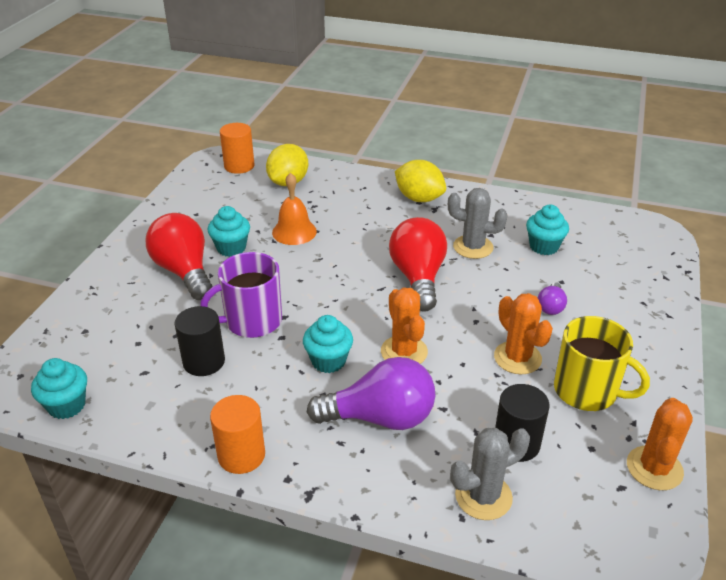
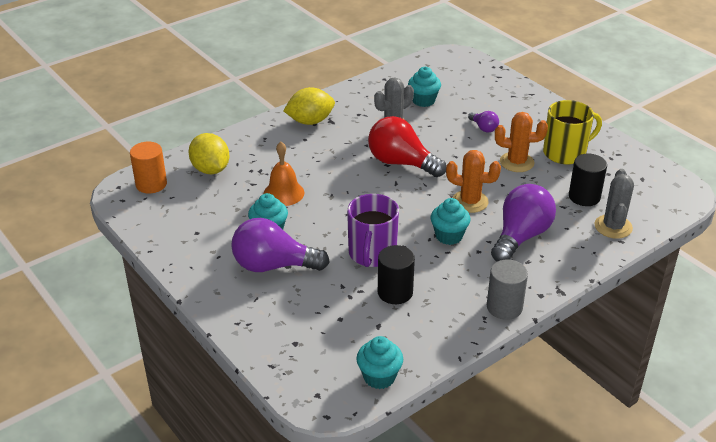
camera: 55 degrees left, 0 degrees up
red light bulb [146,213,213,300] -> purple light bulb [231,218,330,272]
orange cylinder [210,395,265,474] -> grey cylinder [487,260,528,320]
orange cactus [627,398,693,490] -> none

